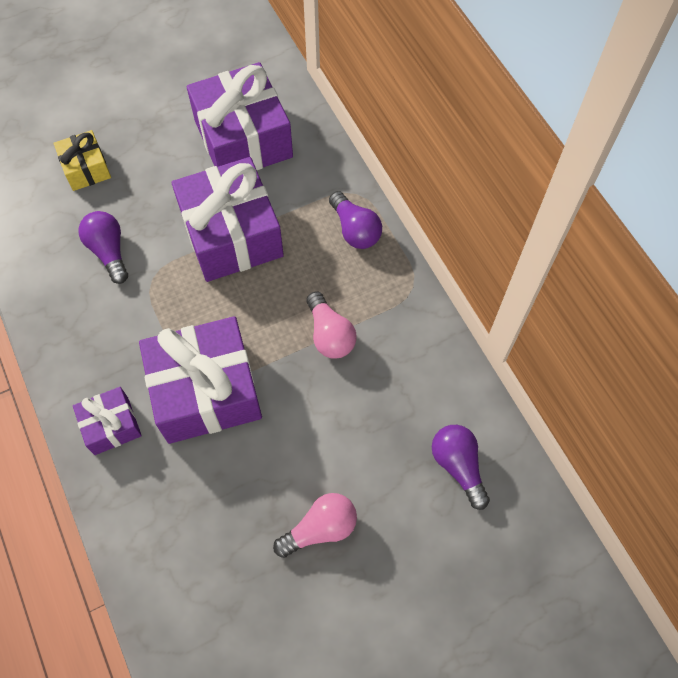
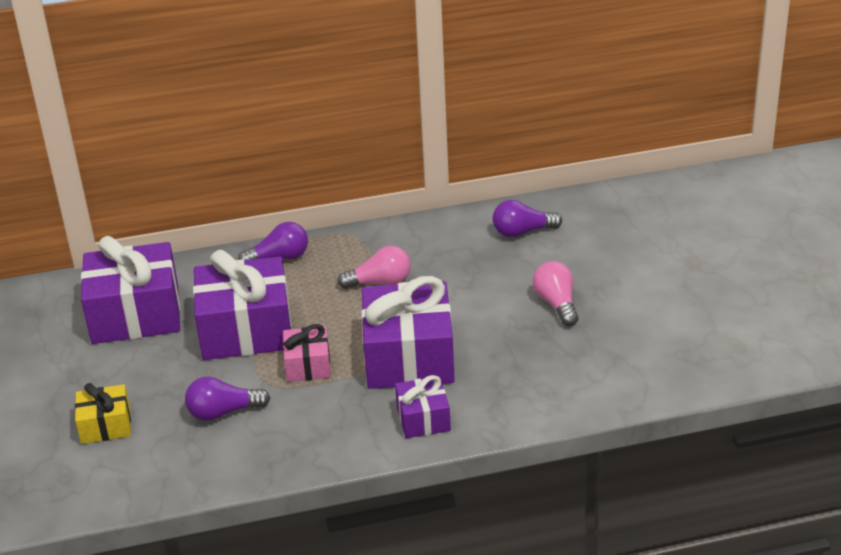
camera: 75 degrees left, 30 degrees down
none -> pink gift [283,324,331,382]

